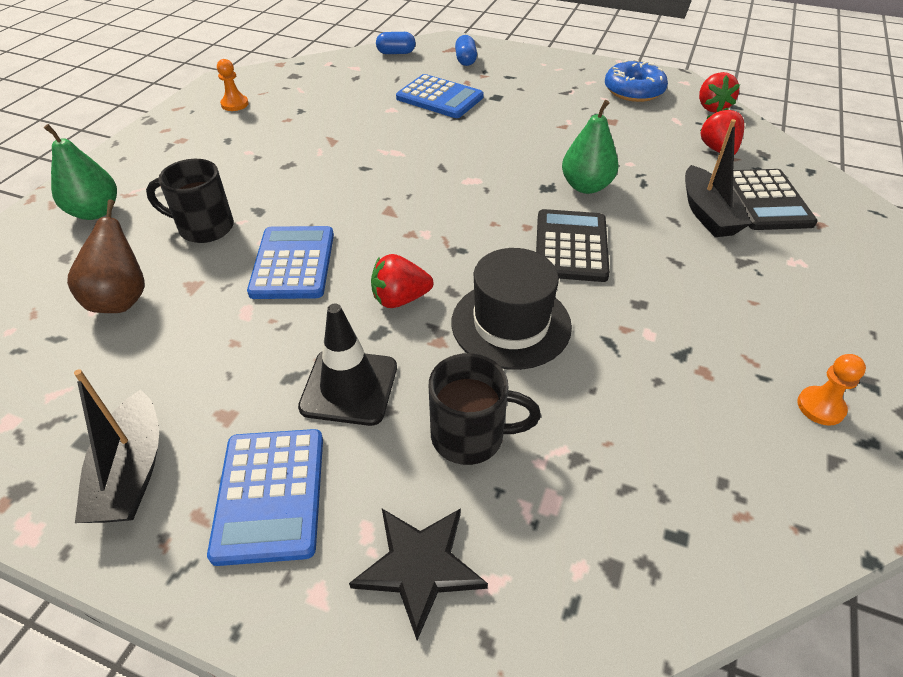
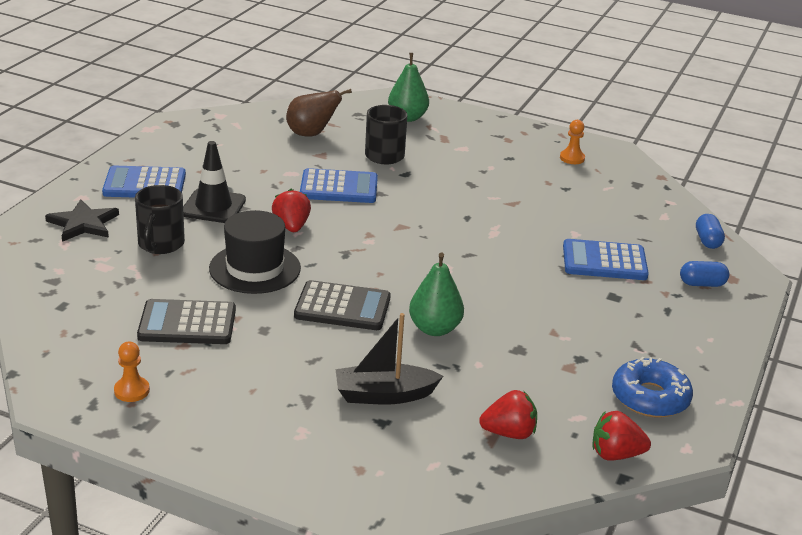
camera: 90 degrees right, 15 degrees down
black boat [74,369,159,523] -> none
blue calculator [396,74,484,118] -> blue calculator turned 60 degrees clockwise [563,239,649,280]
black calculator [733,169,818,230] -> black calculator moved to [137,299,236,344]

